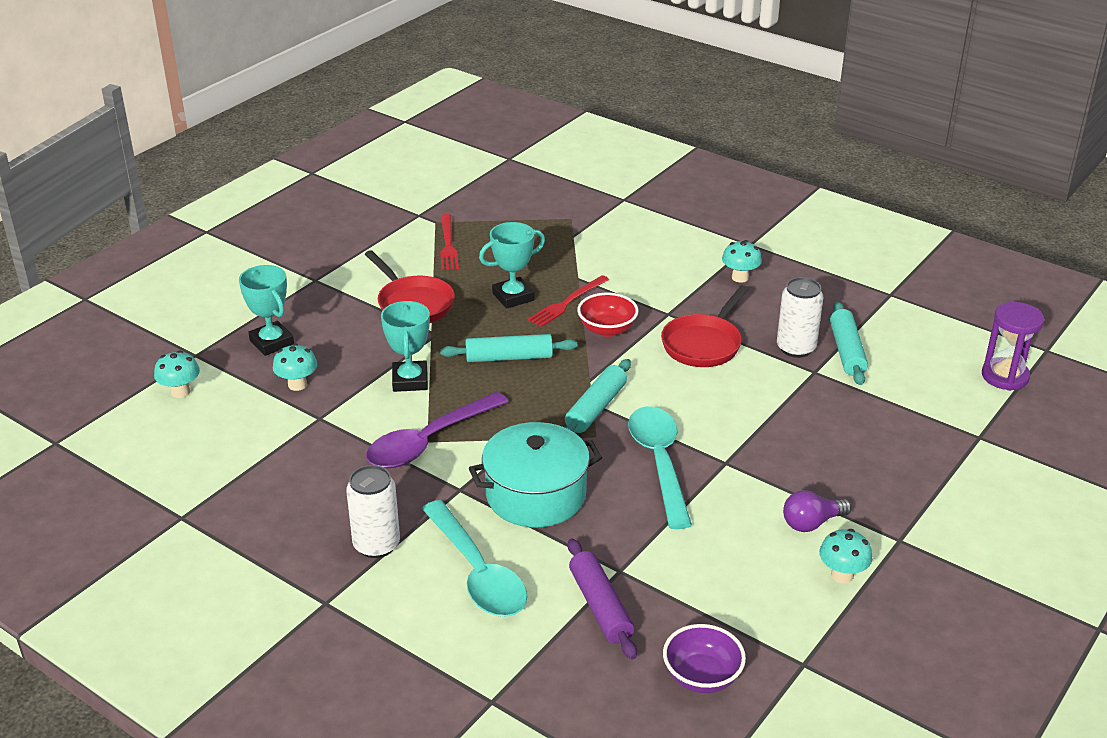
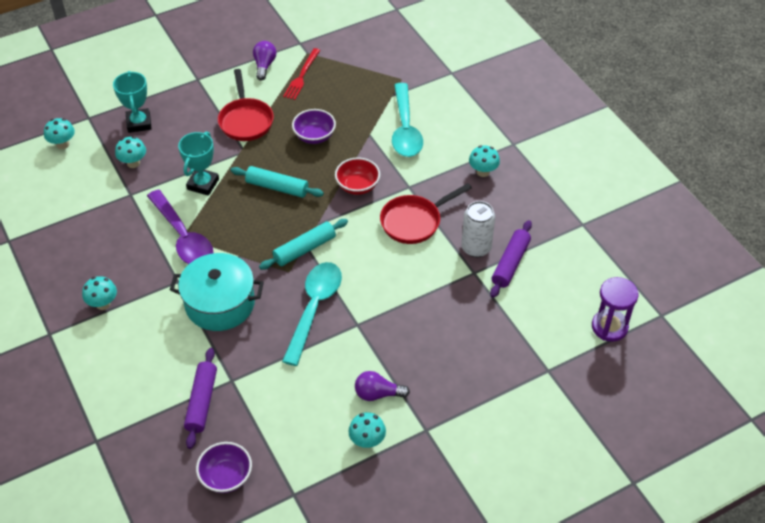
camera: 25 degrees right, 15 degrees up
white can [346,465,400,558] -> turquoise mushroom [82,276,117,310]
purple spoon [366,392,509,468] -> purple spoon turned 105 degrees counterclockwise [147,190,214,264]
turquoise spoon [422,500,528,617] -> turquoise spoon moved to [392,83,423,157]
turquoise trophy [479,222,545,309] -> purple bowl [292,109,336,144]
red fork [528,275,609,327] -> none
turquoise rolling pin [830,302,868,385] -> purple rolling pin [490,220,532,298]
none -> purple light bulb [253,41,276,81]

